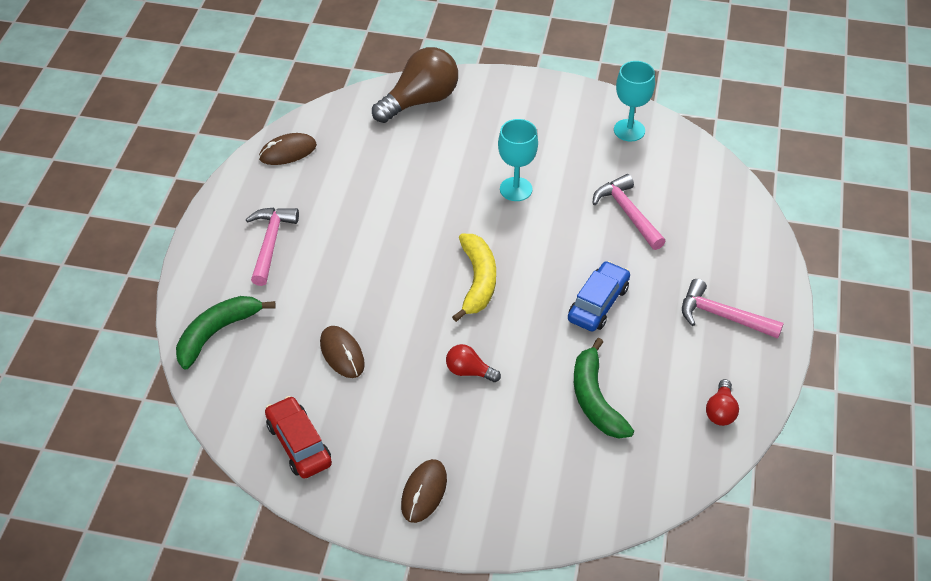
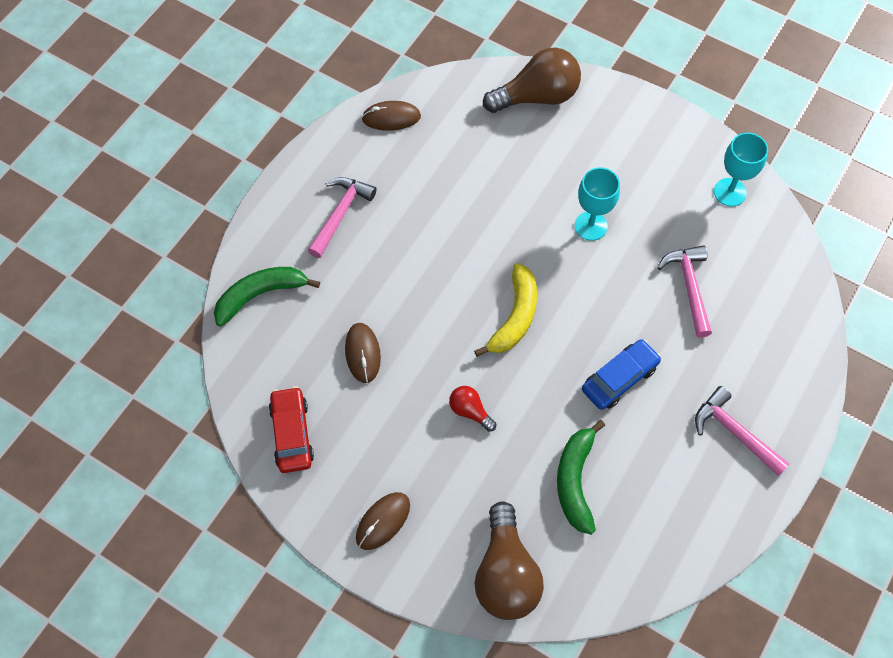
camera: 20 degrees right, 15 degrees up
red light bulb [706,379,739,426] -> none
none -> brown light bulb [474,501,544,620]

